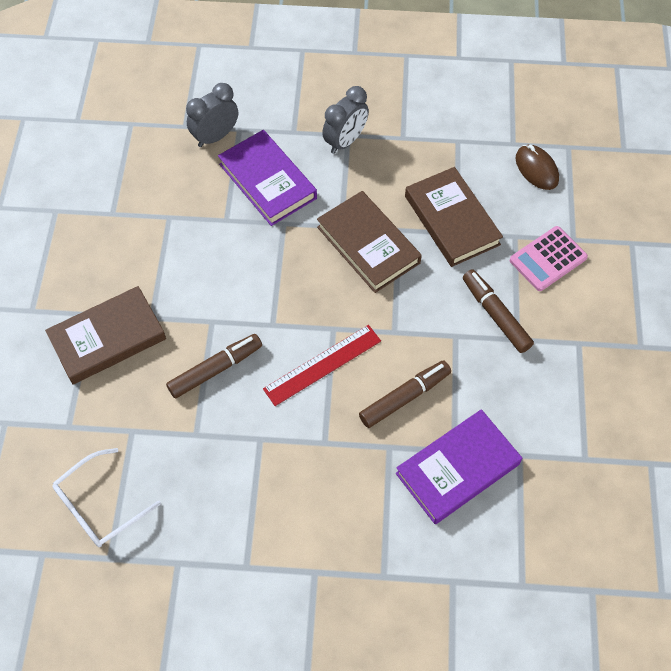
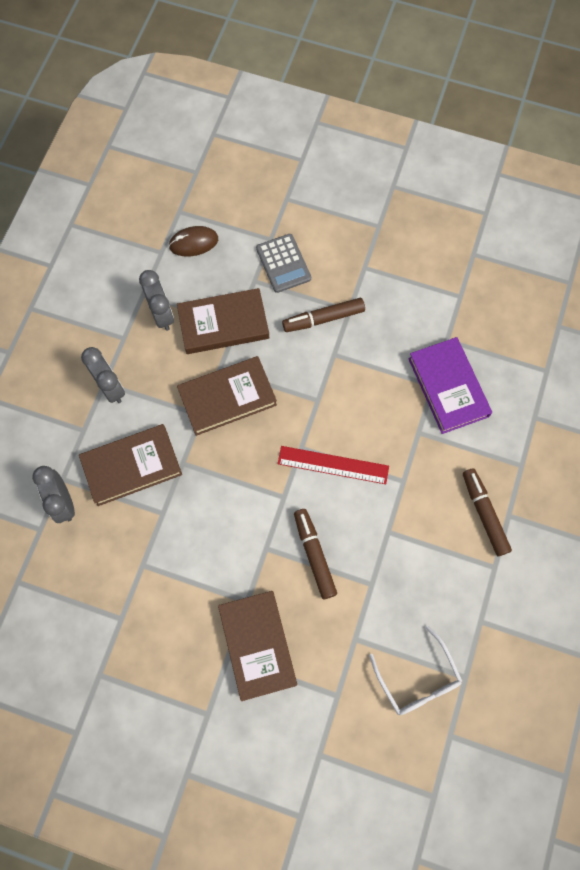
camera: 75 degrees left, 10 degrees up
purple book [218,130,317,226] -> brown book [79,424,182,506]
red ruler [263,325,381,406] -> red ruler turned 60 degrees counterclockwise [278,446,389,484]
brown marker [359,361,451,428] -> brown marker moved to [463,468,512,556]
pink calculator [510,226,588,291] -> grey calculator [256,234,311,293]
none -> grey clock [139,270,174,331]

